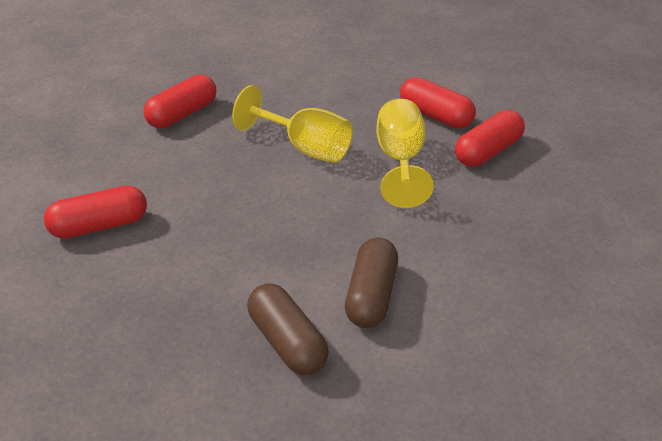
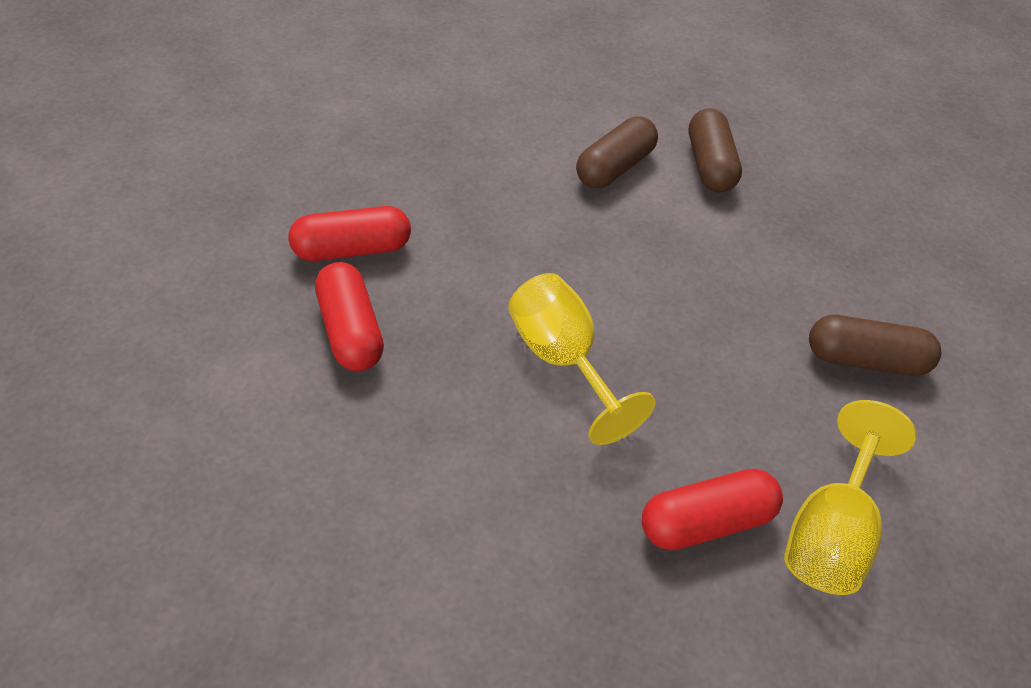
camera: 155 degrees left, 10 degrees up
red capsule [44,186,147,239] -> brown capsule [809,315,941,376]
yellow goblet [376,99,434,208] -> yellow goblet moved to [784,400,917,595]

